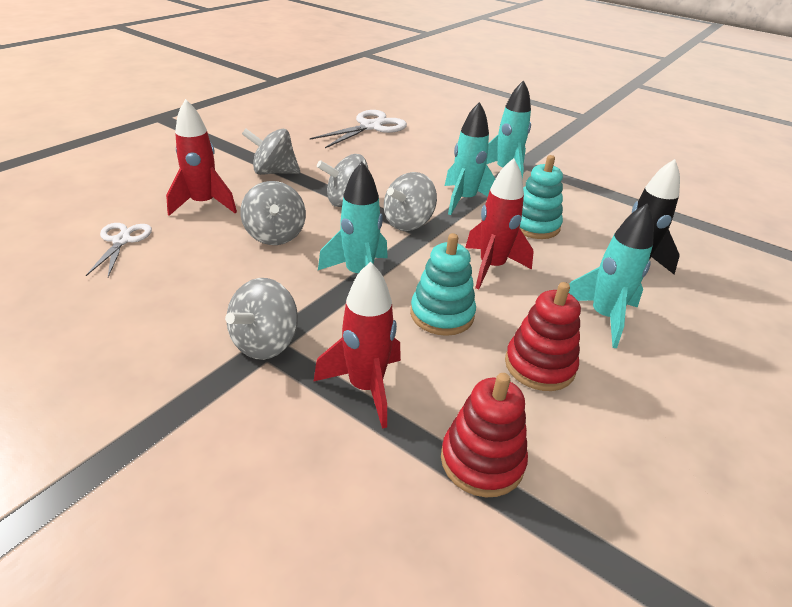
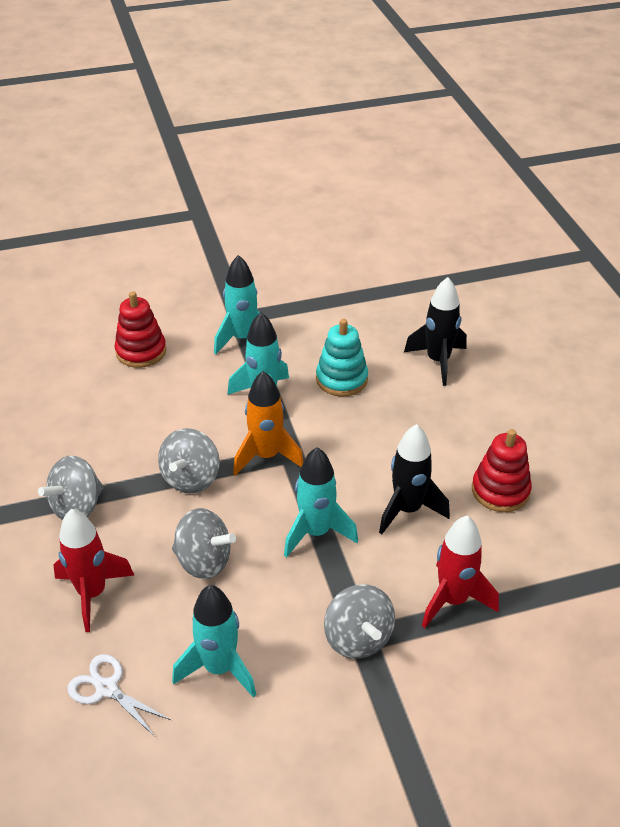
camera: 50 degrees left, 5 degrees up
white scissors [310,110,407,148] -> none
grey spinning top [384,172,437,231] -> orange rocket [233,371,304,476]
turquoise stacking toy [410,233,476,336] -> black rocket [379,424,450,534]
red stacking toy [441,373,528,497] -> red stacking toy moved to [115,291,166,368]
red rocket [465,158,534,289] -> none
turquoise rocket [569,204,654,348] -> turquoise rocket moved to [172,585,256,698]

